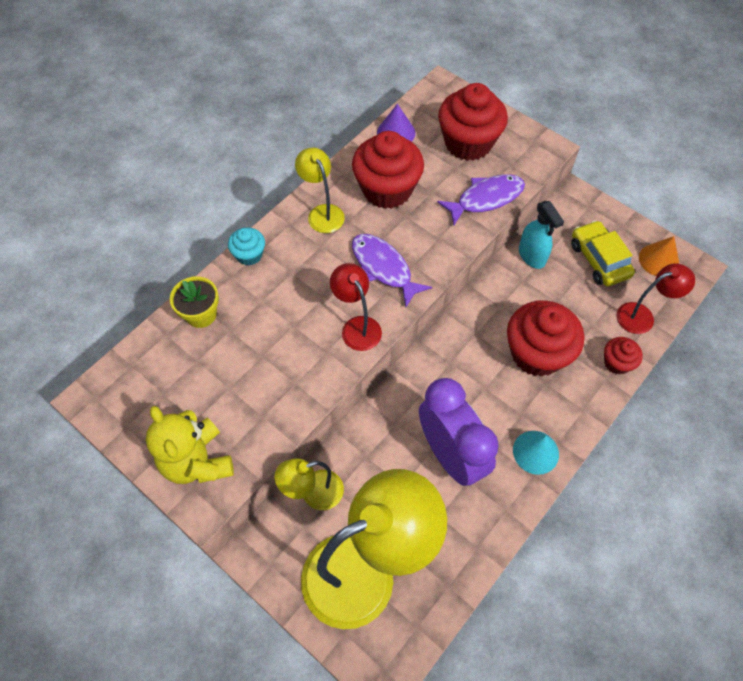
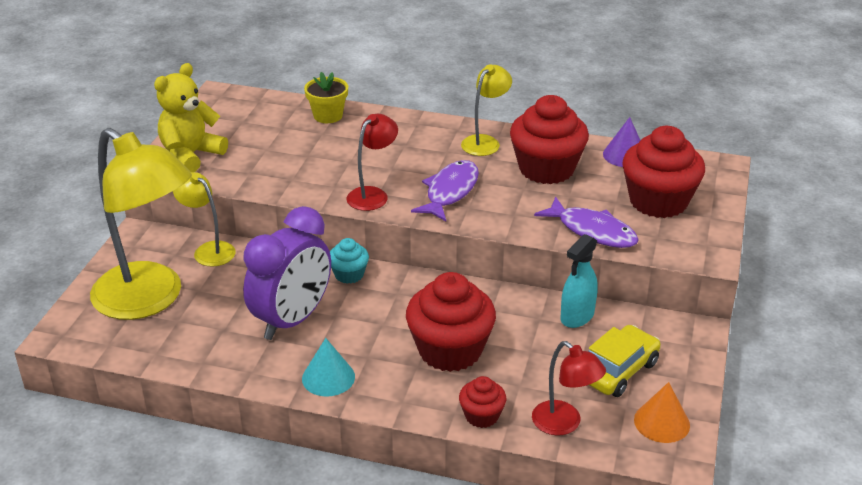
camera: 65 degrees right, 25 degrees down
turquoise cupcake [228,228,265,266] -> turquoise cupcake moved to [330,238,369,284]

